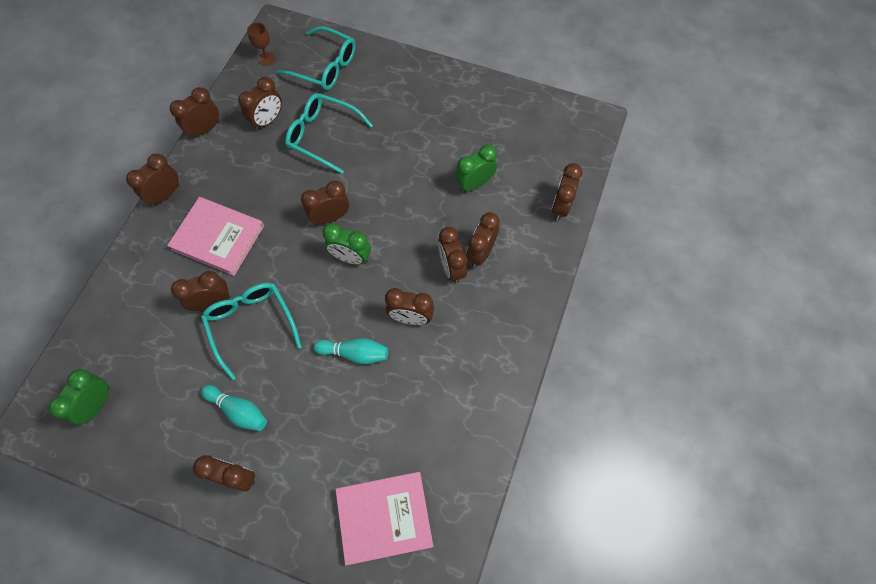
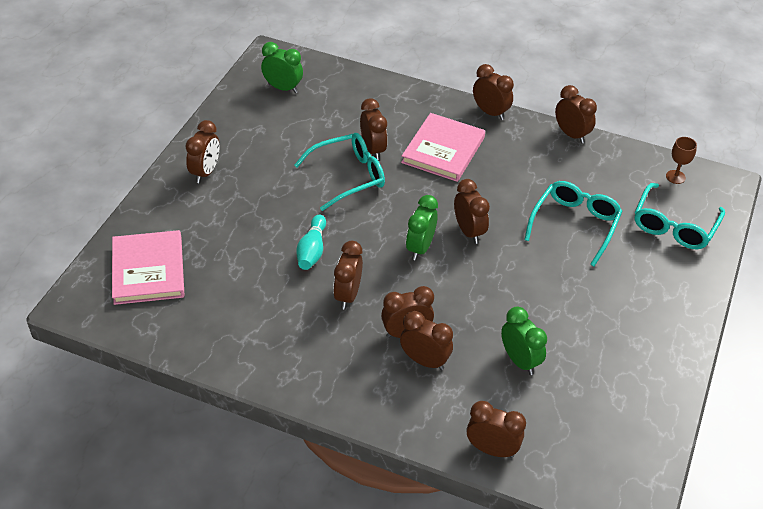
camera: 90 degrees right, 20 degrees down
turquoise bowling pin [201,385,267,431] -> none
brown clock [238,77,282,131] -> none

